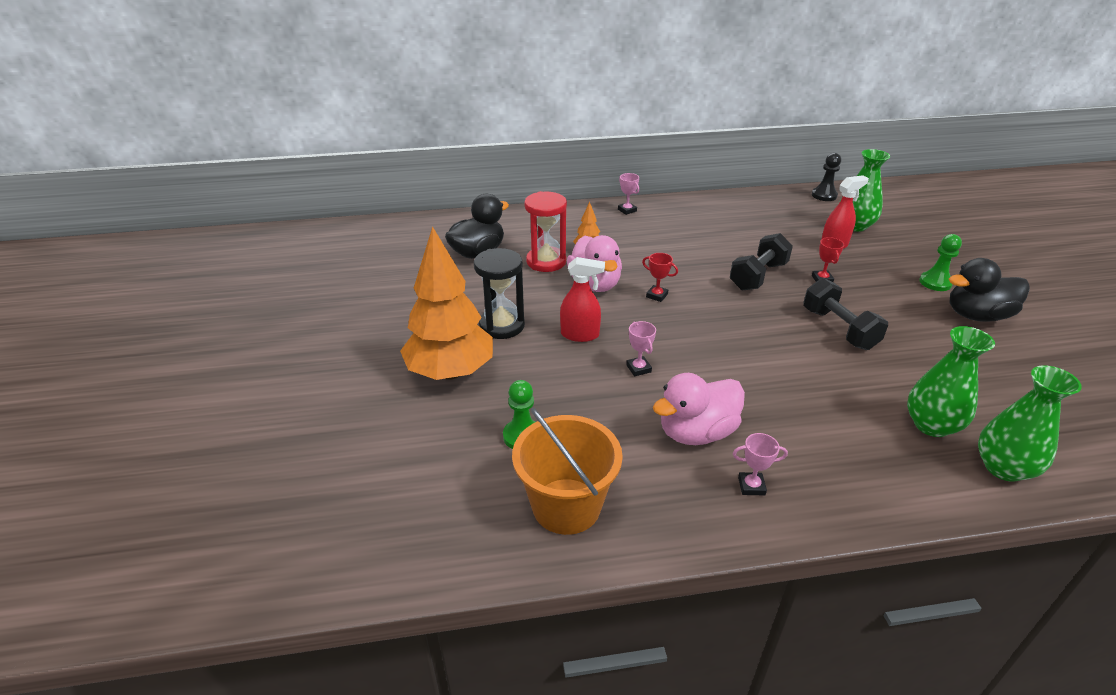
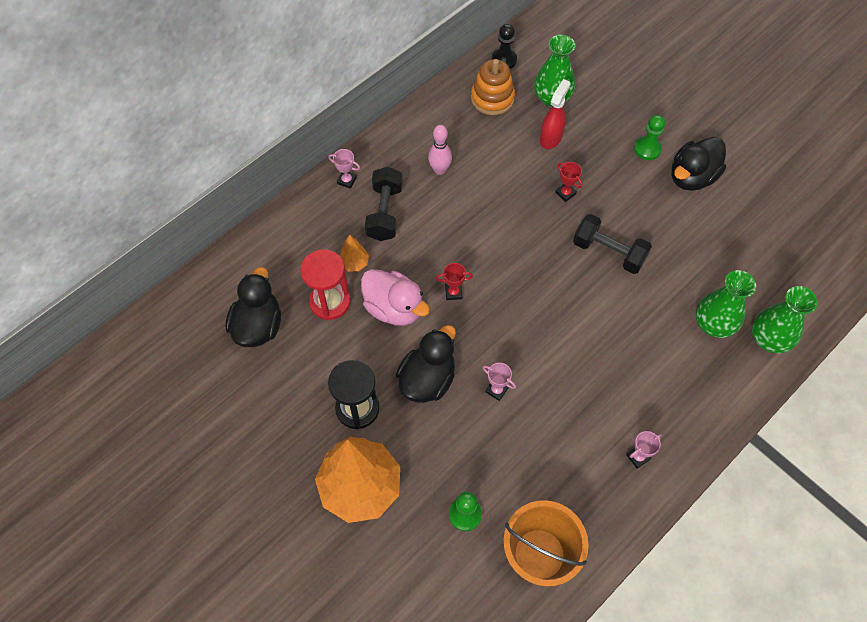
camera: 35 degrees left, 25 degrees up
red spray bottle [560,257,605,342] -> black duck [396,325,456,403]
pink duck [653,373,745,445] -> none
black dumbbell [730,233,793,291] -> black dumbbell moved to [365,167,403,241]
none -> pink bowling pin [428,125,452,175]
none -> orange stacking toy [471,59,515,115]

